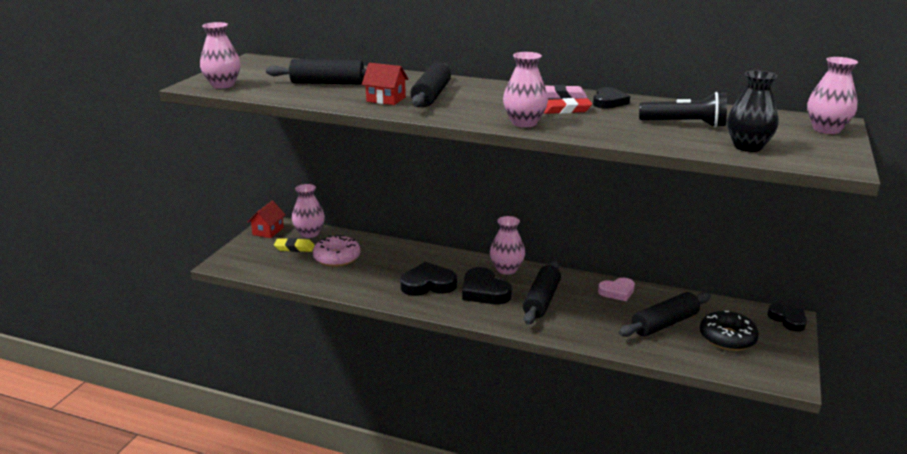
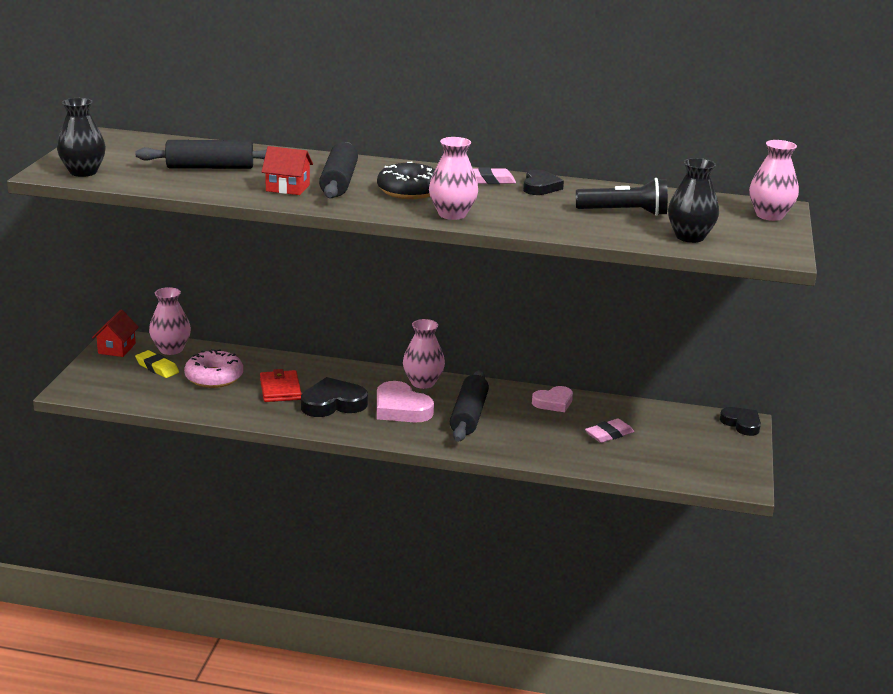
camera: 10 degrees left, 0 degrees up
pink vase [200,22,240,89] -> black vase [57,98,106,177]
yellow eraser [274,238,315,252] -> yellow eraser turned 45 degrees clockwise [135,350,179,378]
black heart [462,267,512,304] -> pink heart [377,381,434,422]
red eraser [544,98,592,114] -> none
black rolling pin [619,292,711,337] -> pink eraser [585,419,634,443]
black donut [700,311,759,351] -> black donut moved to [377,162,435,199]
none -> red wallet [260,369,302,402]

